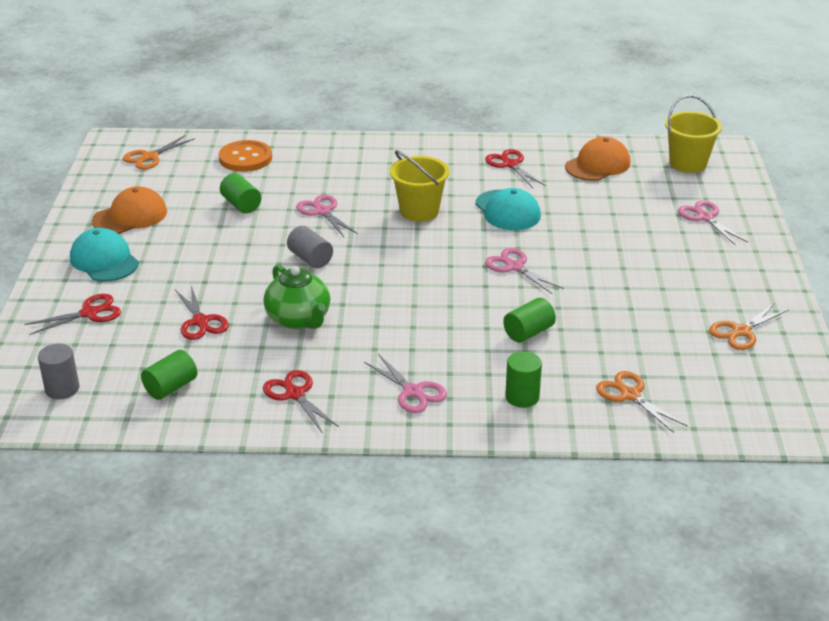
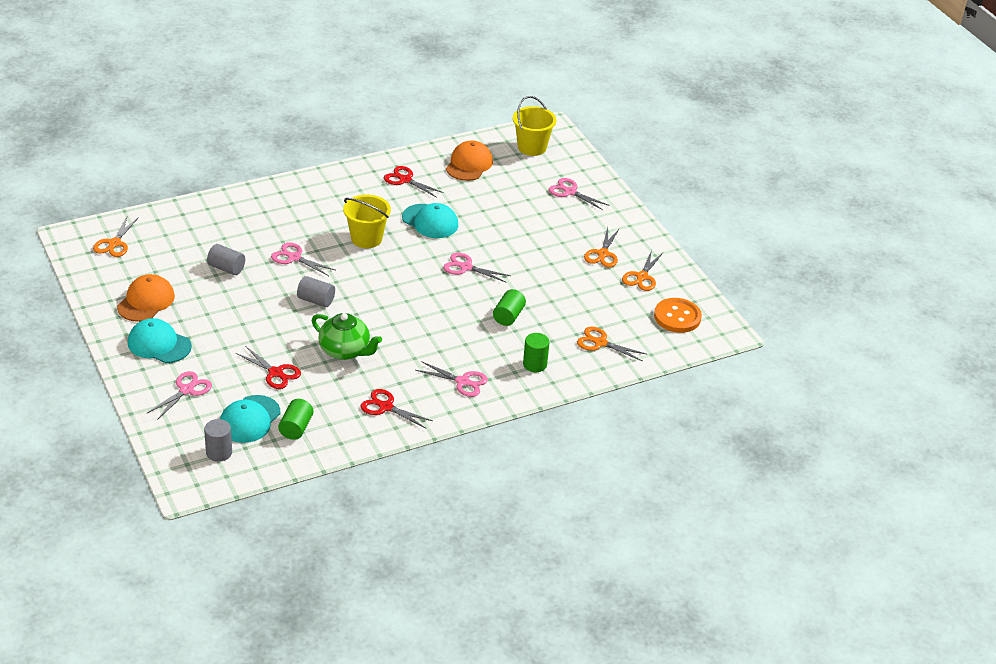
camera: 30 degrees left, 5 degrees up
red scissors [24,294,121,335] -> pink scissors [146,371,212,420]
orange button [219,140,272,172] -> orange button moved to [654,298,702,333]
green cylinder [220,173,261,214] -> grey cylinder [207,244,245,275]
none -> turquoise cap [220,395,280,443]
none -> orange scissors [584,228,620,267]

